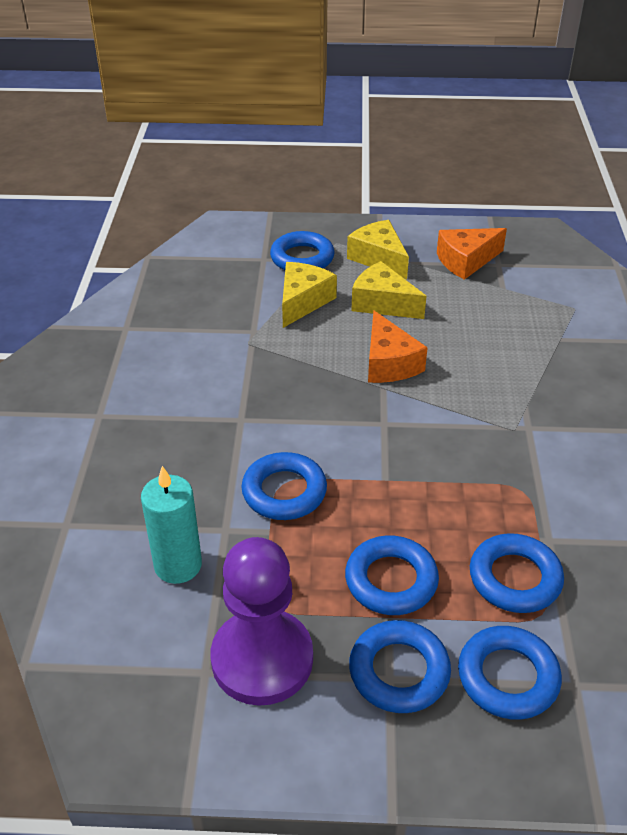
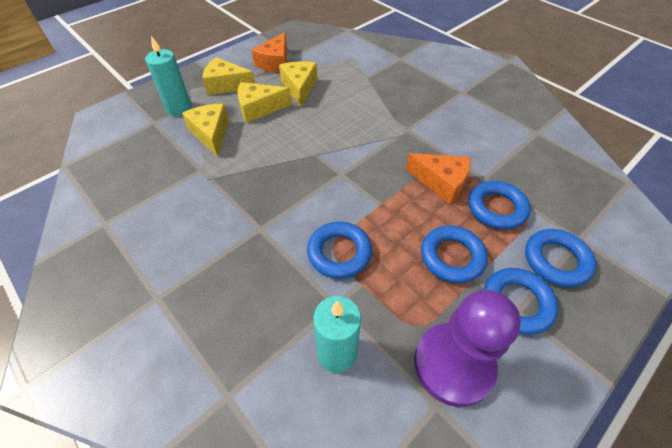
camera: 45 degrees left, 10 degrees up
blue ring [270,231,335,270] -> turquoise candle [145,36,192,116]
orange cheese [368,310,428,383] -> orange cheese moved to [406,153,471,204]
none -> yellow cheese [279,61,317,107]

